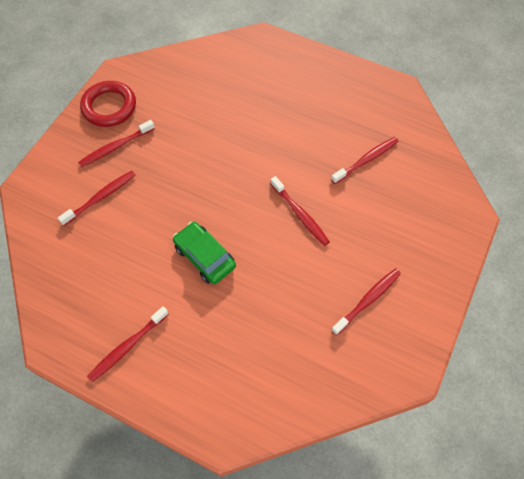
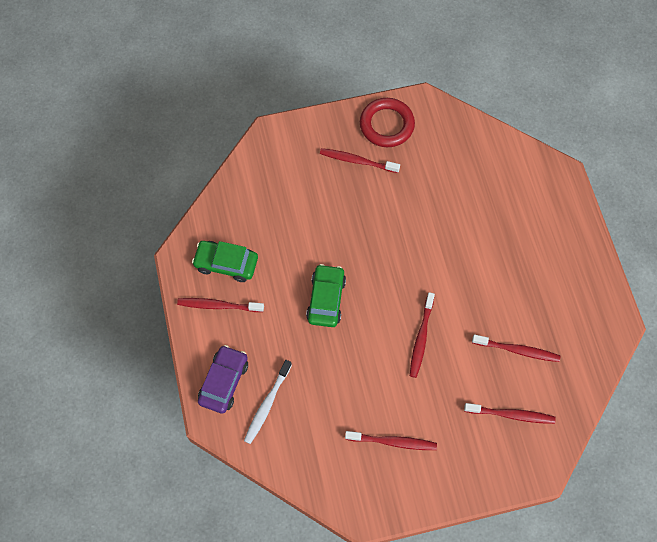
camera: 50 degrees right, 5 degrees up
red toothbrush [58,171,135,226] -> red toothbrush moved to [464,403,556,424]
none -> green car [192,241,258,282]
none -> purple car [198,345,248,413]
none -> white toothbrush [244,360,292,444]

